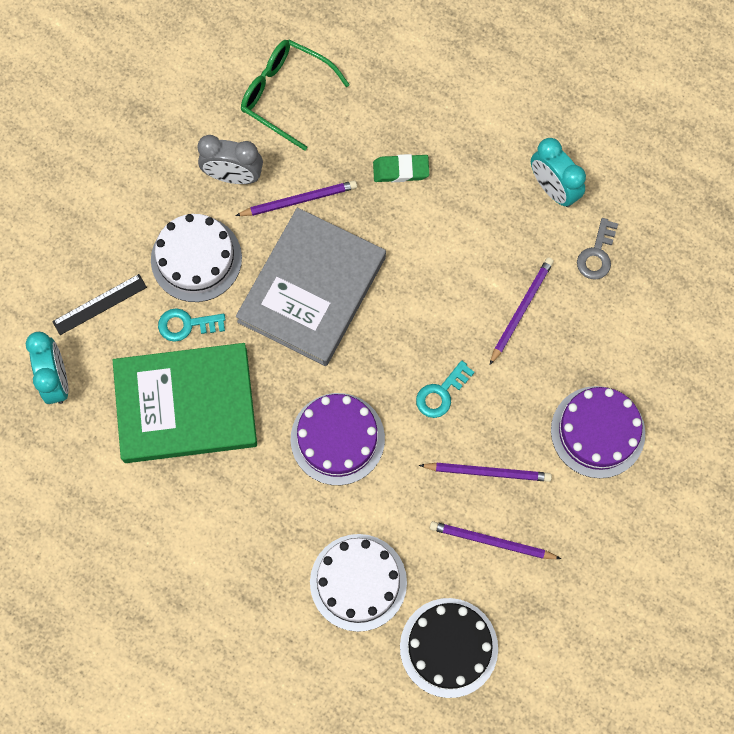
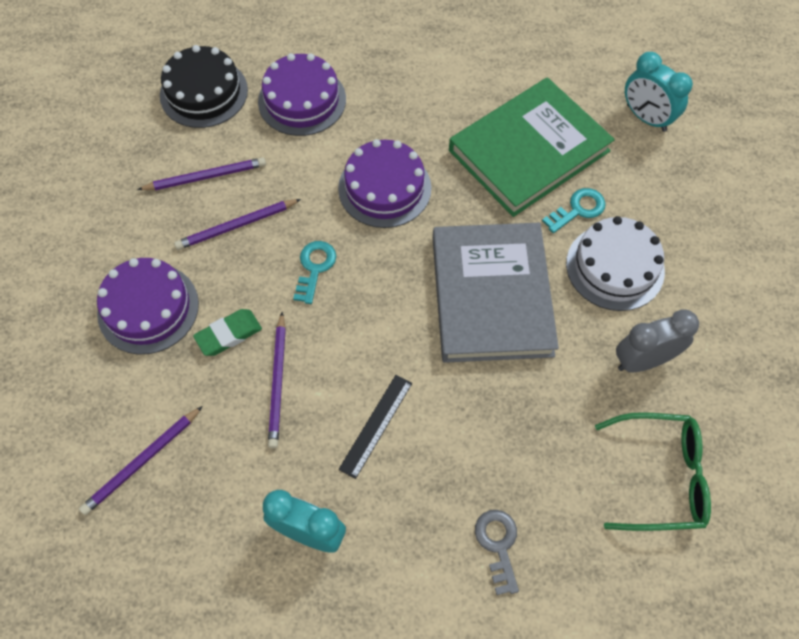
camera: 150 degrees right, 10 degrees down
black ruler [52,274,147,335] -> black ruler moved to [339,375,412,479]
purple pencil [235,180,357,216] -> purple pencil moved to [79,406,203,515]
white cake [310,534,407,632] -> purple cake [258,53,346,136]
green eraser [373,154,429,182] -> green eraser moved to [193,309,262,356]
grey key [577,218,618,280] -> grey key moved to [475,510,519,595]

